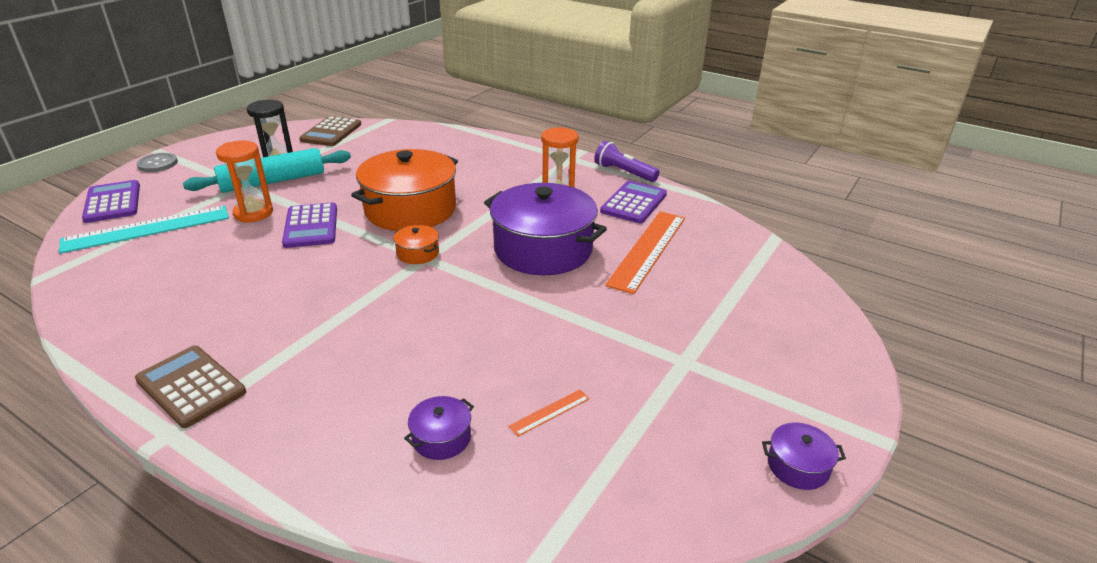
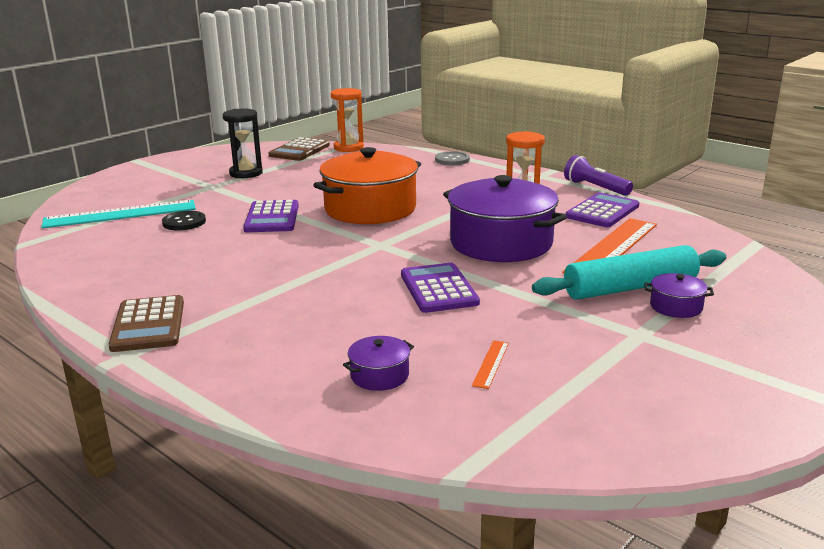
camera: 10 degrees right, 10 degrees down
purple calculator [82,180,140,223] -> purple calculator moved to [401,263,480,313]
brown calculator [135,345,246,428] -> brown calculator turned 150 degrees counterclockwise [108,295,184,352]
grey button [136,153,178,172] -> grey button moved to [435,151,470,165]
turquoise rolling pin [183,148,351,193] -> turquoise rolling pin moved to [532,245,726,300]
orange hourglass [216,141,273,223] -> orange hourglass moved to [331,88,364,152]
orange pot [393,225,439,264] -> none
orange ruler [509,389,589,436] -> orange ruler turned 45 degrees counterclockwise [472,340,509,389]
purple pot [762,423,846,490] -> purple pot moved to [644,273,714,318]
none -> black button [162,211,206,230]

